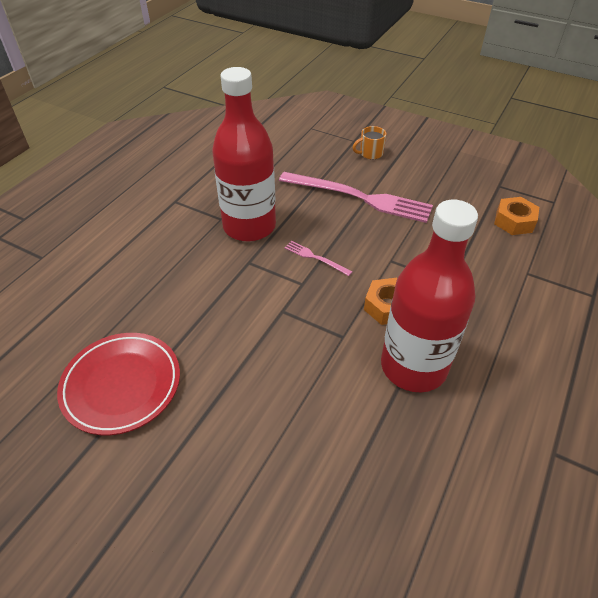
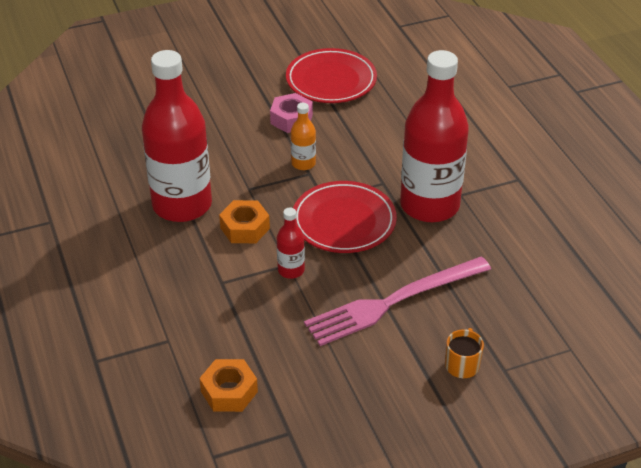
camera: 130 degrees right, 5 degrees down
pink fork [284,241,353,276] -> red plate [293,181,397,253]
none -> pink nut [270,93,313,133]
none -> red bottle [277,208,305,279]
none -> orange bottle [291,103,316,170]

